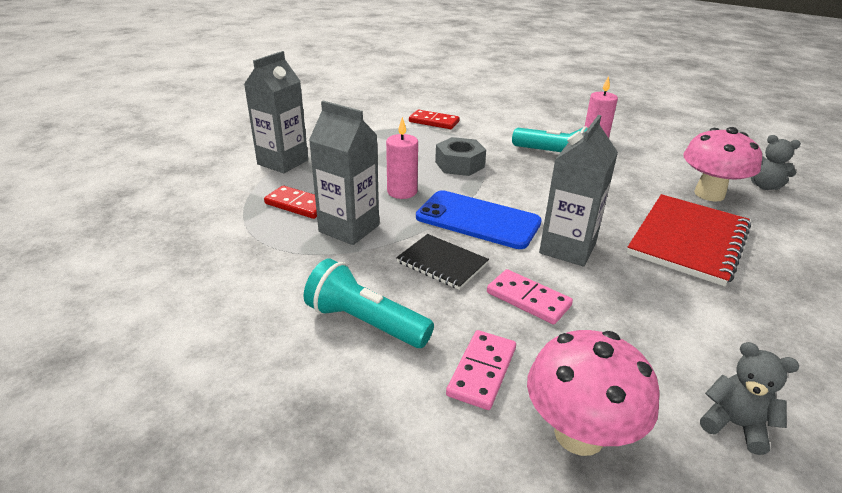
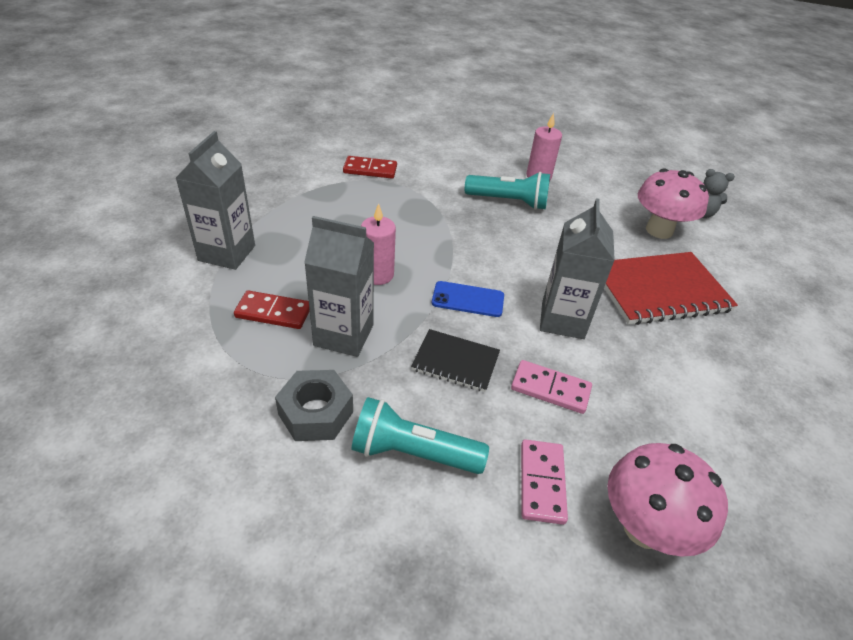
camera: 20 degrees left, 10 degrees up
blue phone [416,190,542,249] -> blue phone [432,281,504,317], size x0.59
grey nut [435,137,486,176] -> grey nut moved to [275,370,353,441]
red notebook [627,194,751,286] -> red notebook turned 60 degrees clockwise [604,252,738,325]
grey teddy bear [700,342,799,455] -> none

